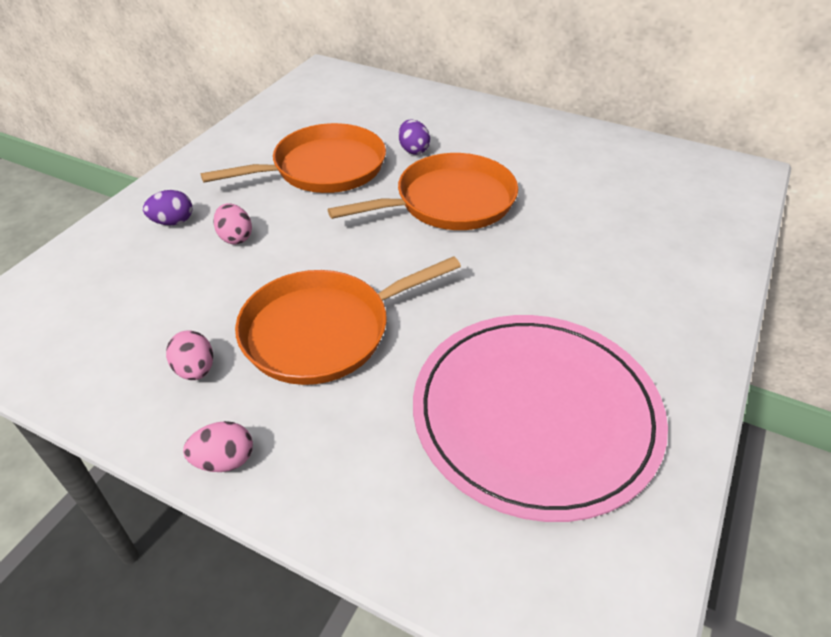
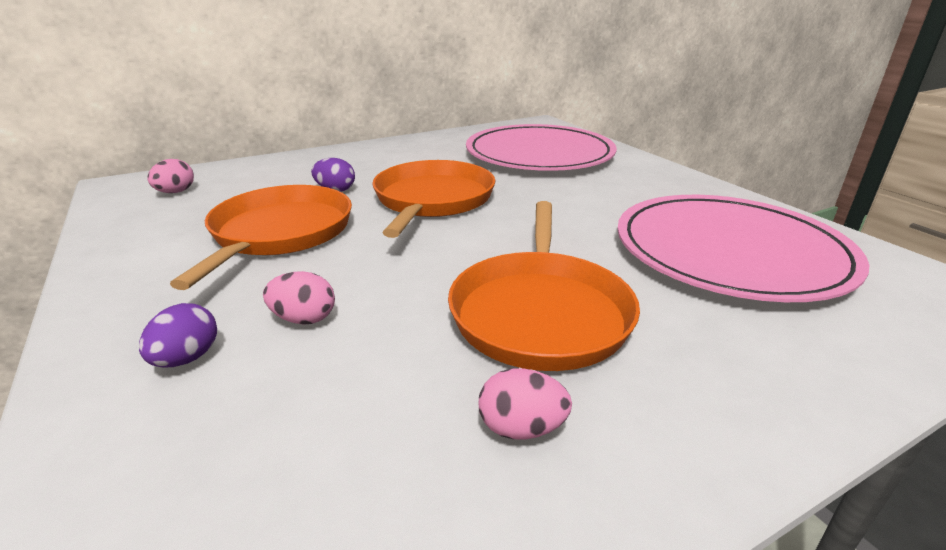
camera: 55 degrees left, 15 degrees down
pink egg [183,421,253,472] -> pink egg moved to [147,159,194,193]
none -> pink plate [466,124,617,171]

